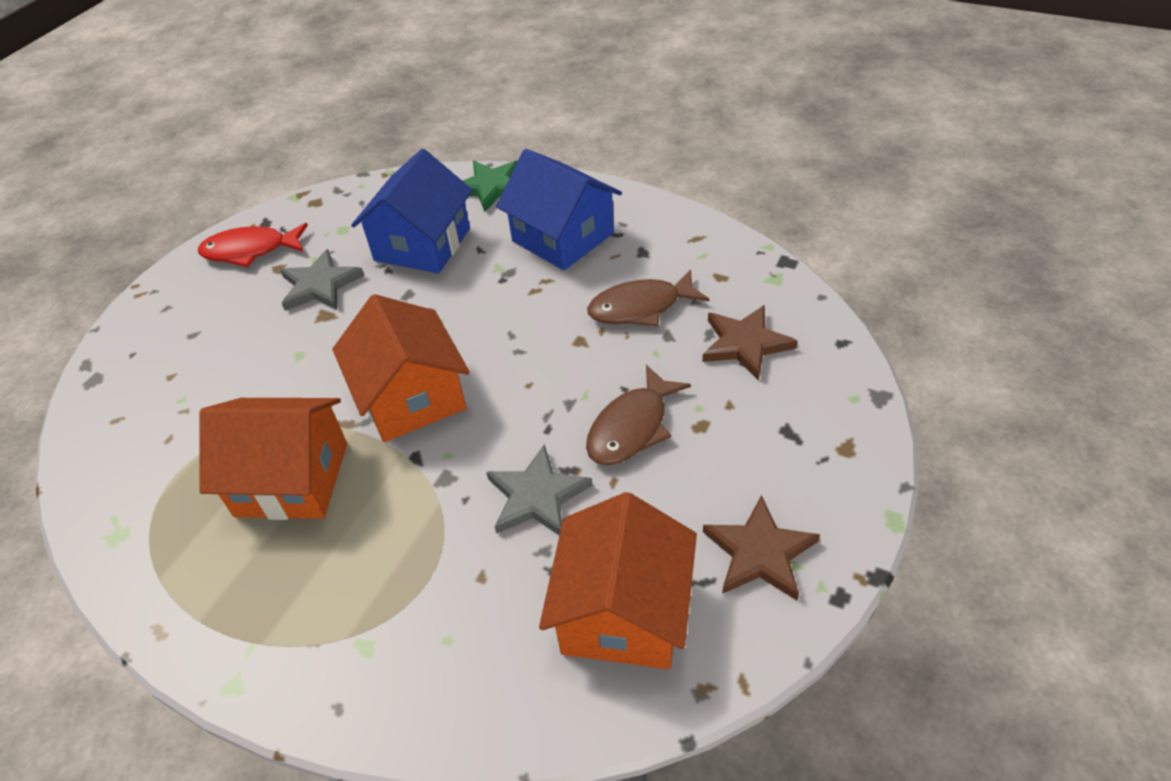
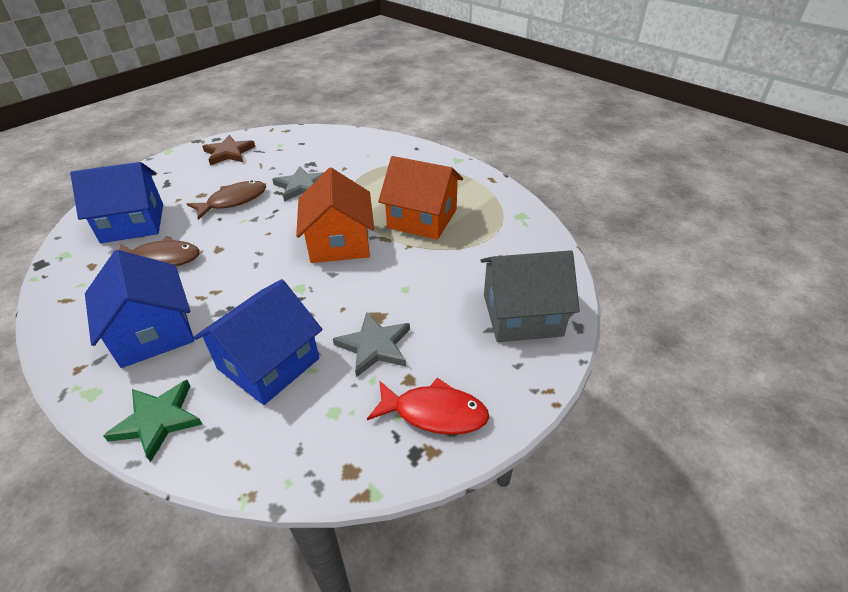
camera: 165 degrees left, 5 degrees down
orange house [539,492,697,669] -> none
brown star [702,305,797,381] -> blue house [70,162,163,243]
none -> grey house [480,250,580,342]

